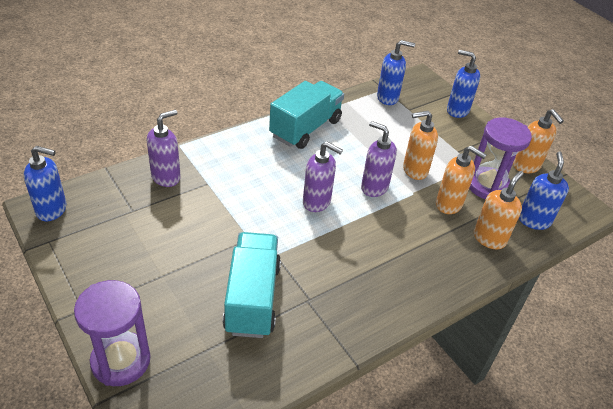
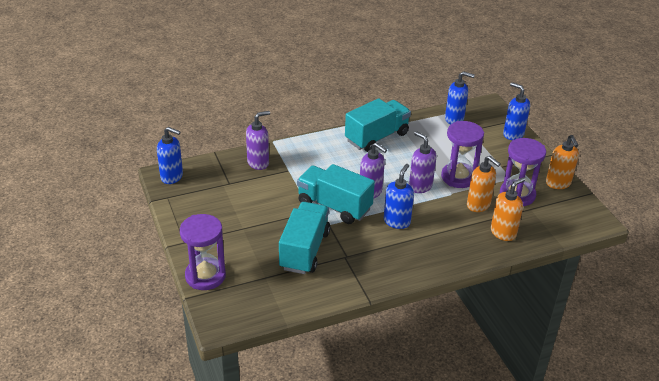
camera: 15 degrees right, 5 degrees down
orange soap dispenser [403,111,438,180] -> purple hourglass [441,121,484,188]
blue soap dispenser [519,152,569,230] -> blue soap dispenser moved to [384,164,414,229]
none -> turquoise truck [297,164,375,224]

